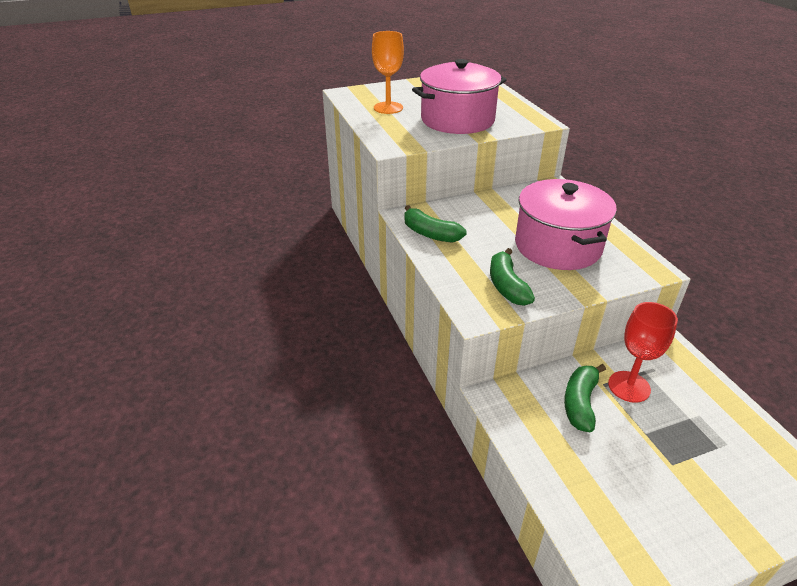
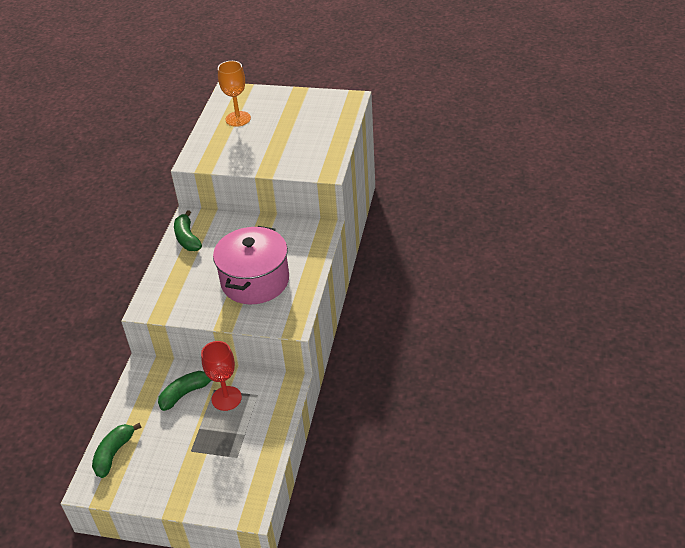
camera: 35 degrees right, 5 degrees up
pink pot [412,59,507,134] -> none
green banana [490,248,535,306] -> green banana moved to [92,423,142,478]

